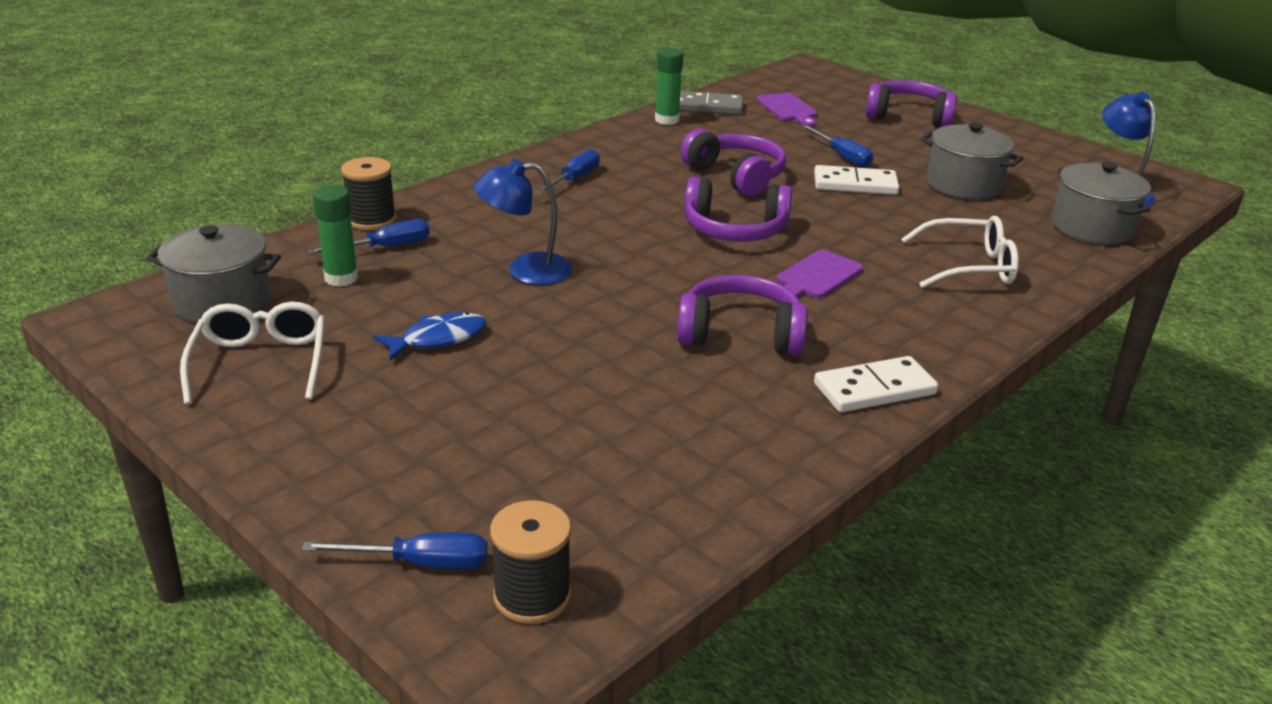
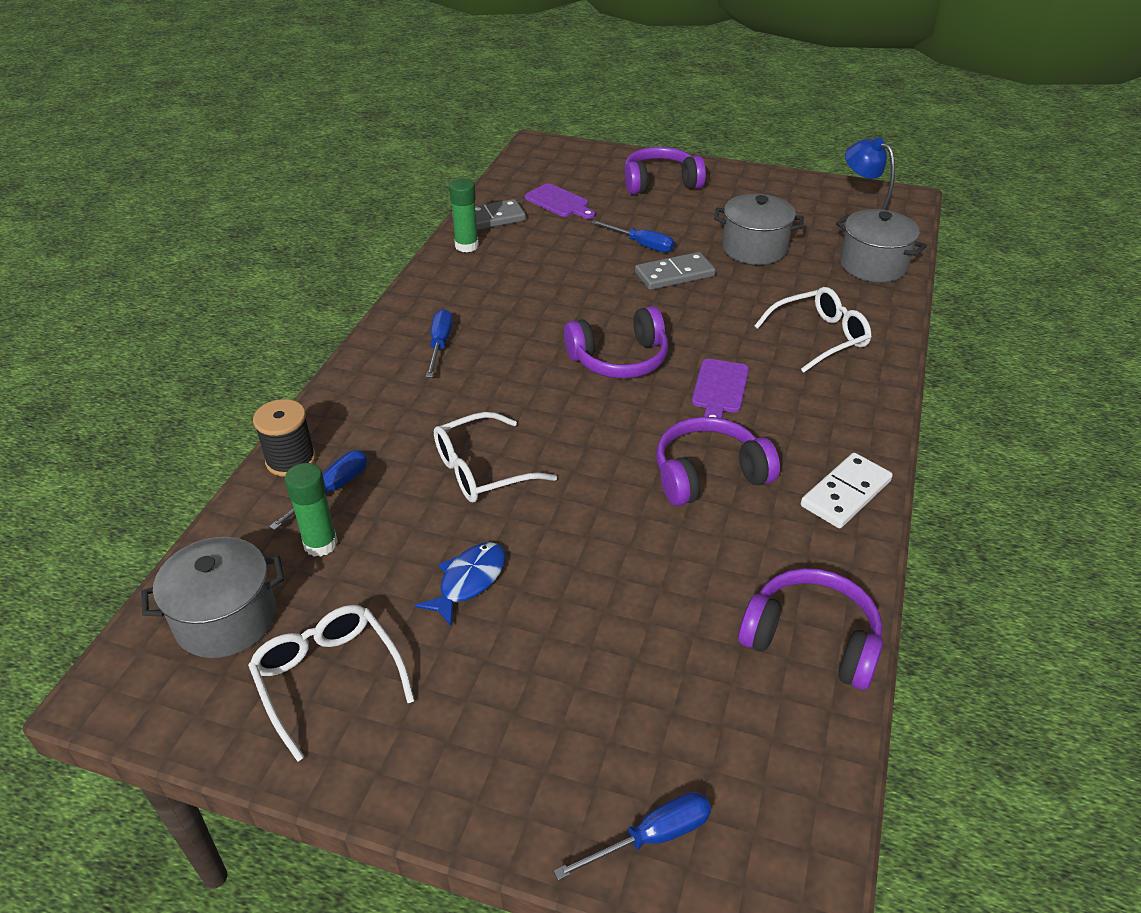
camera: 25 degrees left, 10 degrees up
blue lamp [474,159,573,285] -> white glasses [434,412,557,502]
black spool [490,500,571,624] -> none
purple headphones [681,129,786,196] -> purple headphones moved to [738,568,883,690]
white domino [814,165,900,195] -> grey domino [635,252,716,290]

